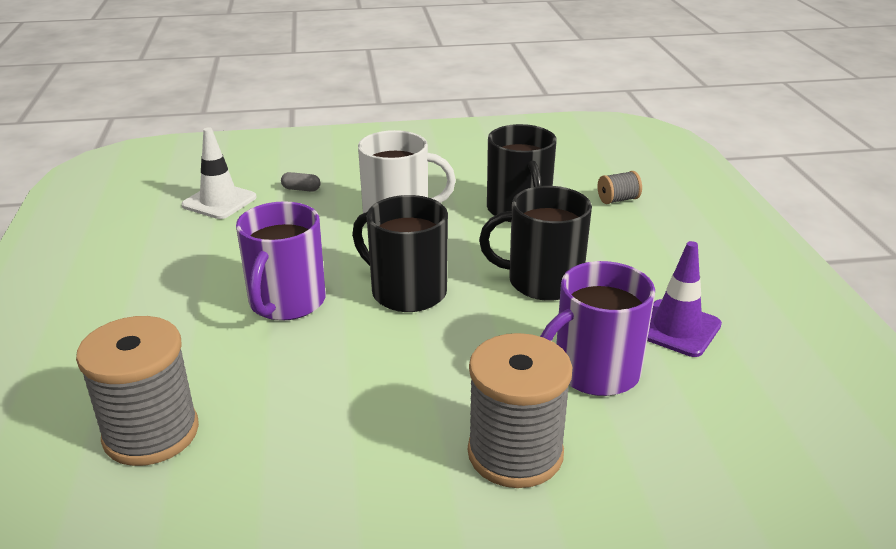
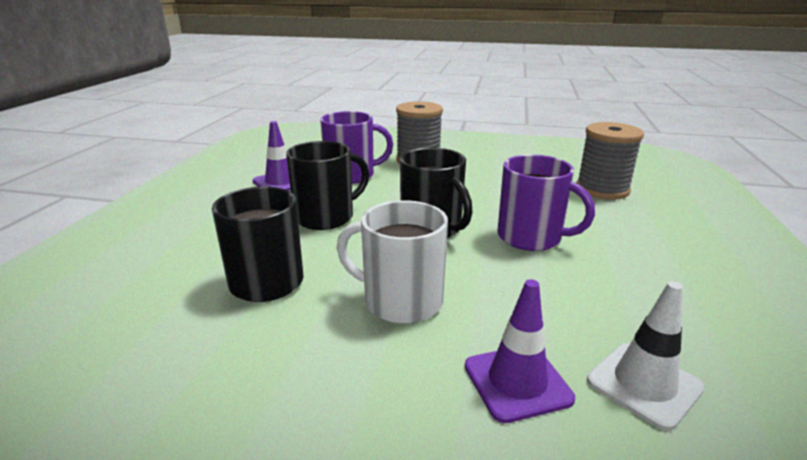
camera: 160 degrees left, 5 degrees down
purple mug [236,201,326,321] -> purple mug turned 90 degrees clockwise [497,154,595,251]
grey capsule [281,172,321,192] -> purple traffic cone [465,279,575,423]
black mug [479,186,592,301] -> black mug turned 60 degrees counterclockwise [286,141,369,230]
grey spool [598,171,642,204] -> none

